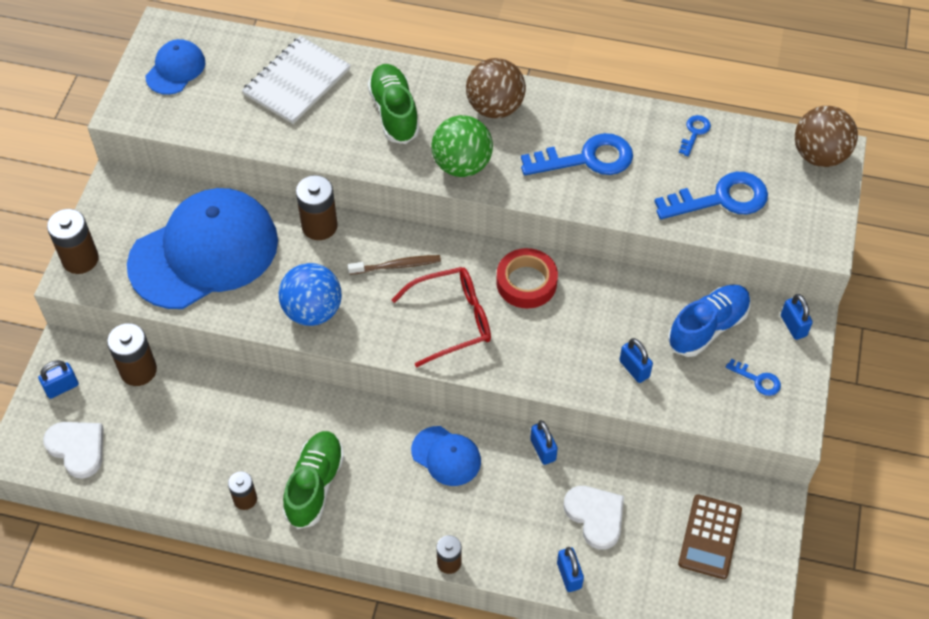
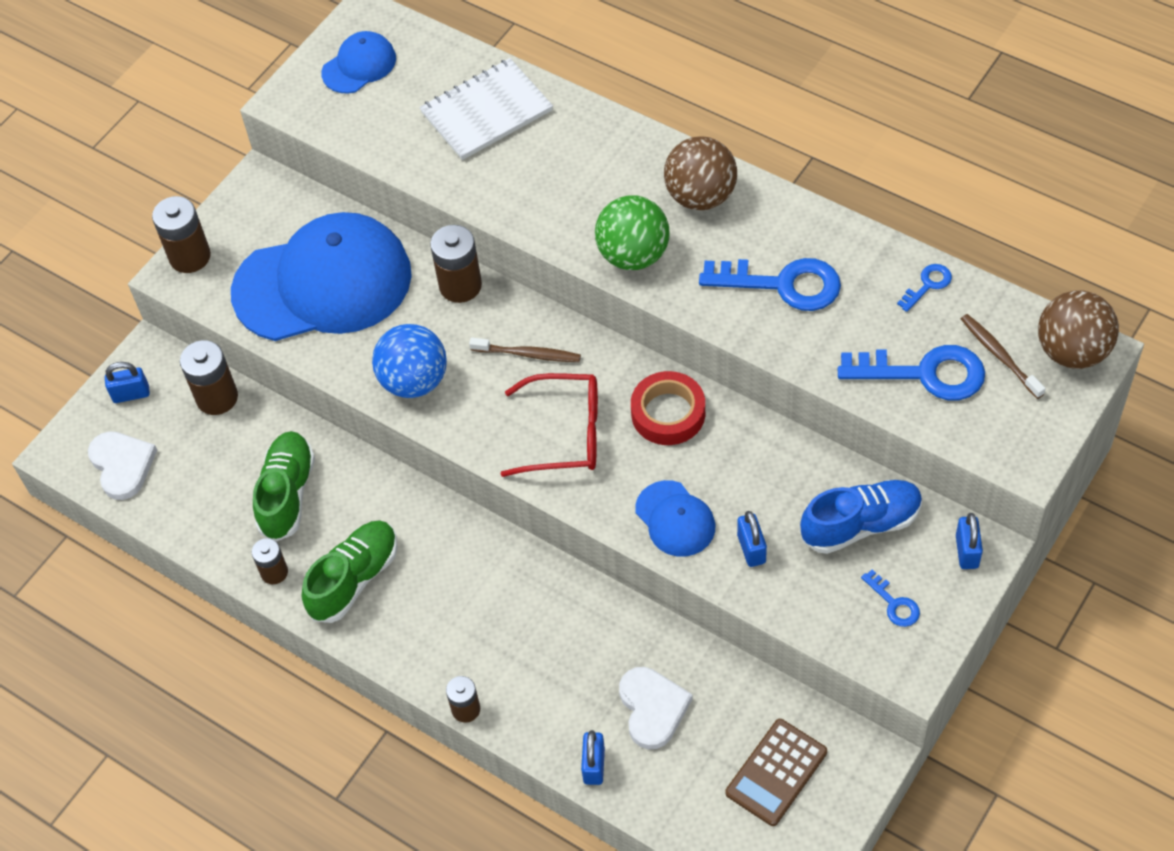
camera: 25 degrees right, 0 degrees up
green shoe [368,64,420,144] -> green shoe moved to [253,431,315,541]
blue cap [411,426,481,486] -> blue cap moved to [635,480,715,557]
blue padlock [530,420,558,465] -> none
none -> brown toothbrush [961,314,1046,399]

